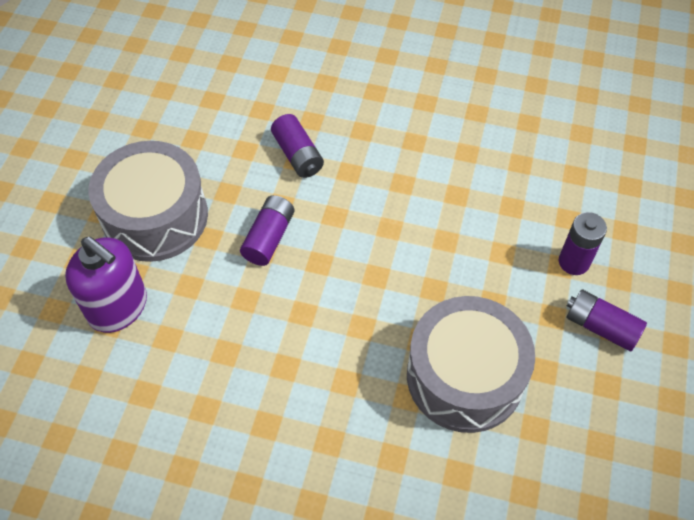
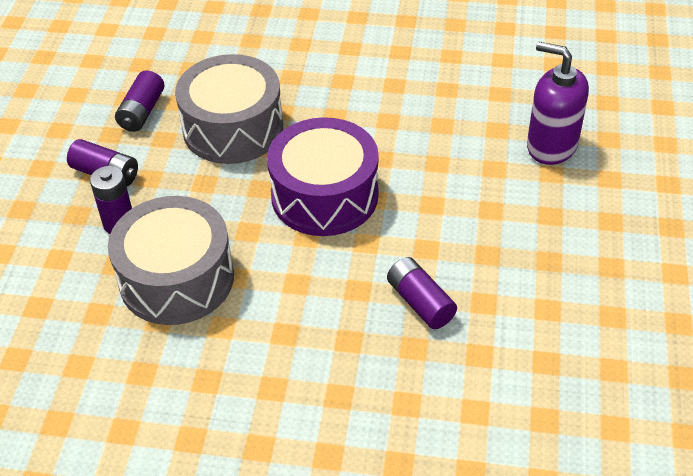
camera: 175 degrees right, 10 degrees down
grey drum [88,141,208,262] -> grey drum moved to [108,196,234,325]
purple battery [240,195,295,266] -> purple battery moved to [115,70,165,132]
none -> purple drum [267,117,379,236]

